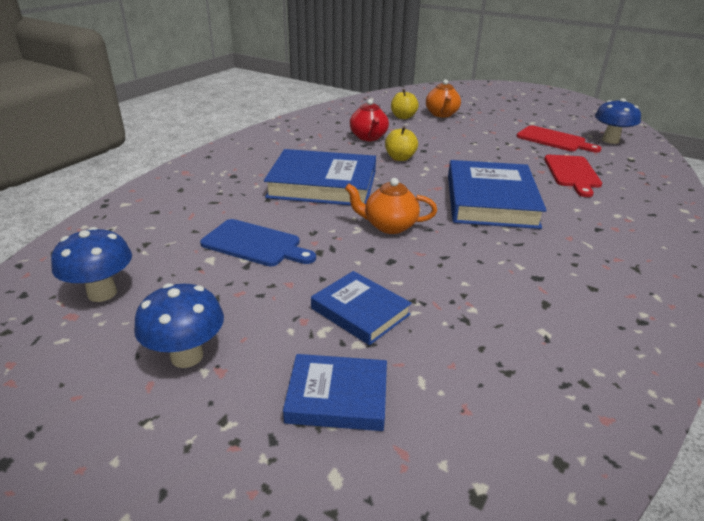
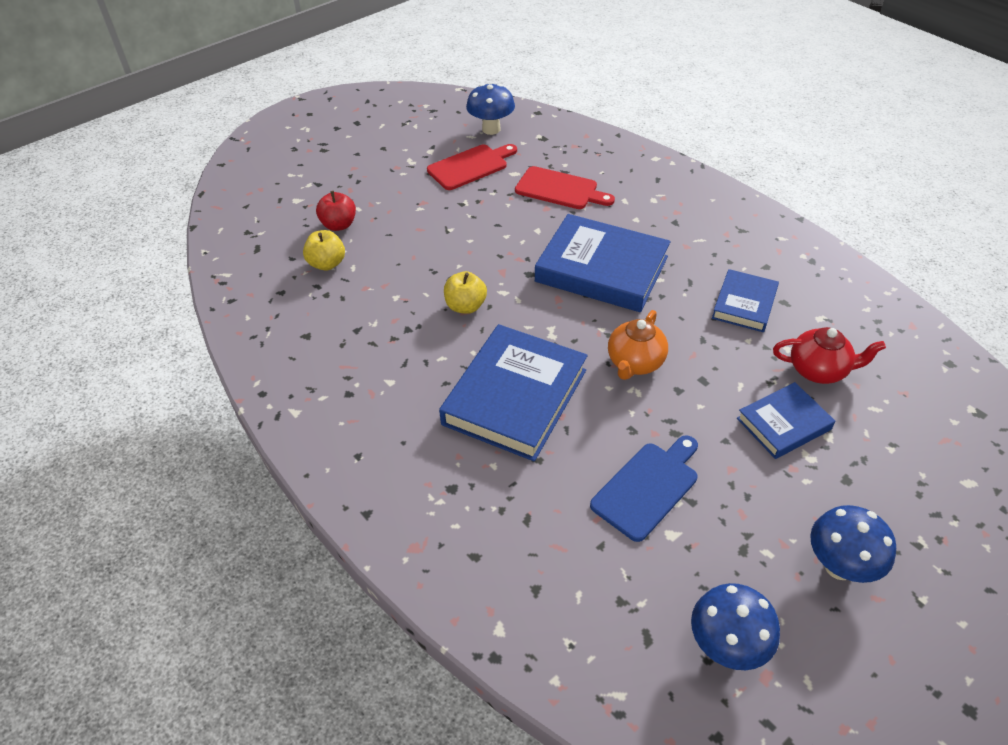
camera: 70 degrees left, 15 degrees up
blue book [283,354,387,431] -> blue book moved to [712,269,779,332]
red teapot [350,99,389,141] -> red teapot moved to [773,327,886,384]
orange teapot [426,79,461,117] -> red apple [316,191,356,231]

